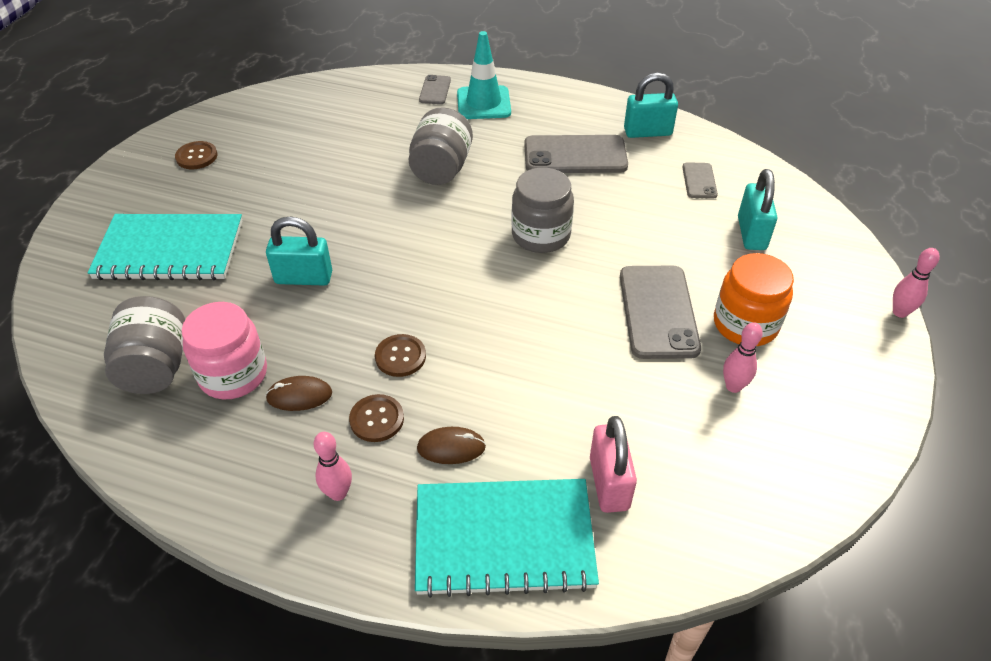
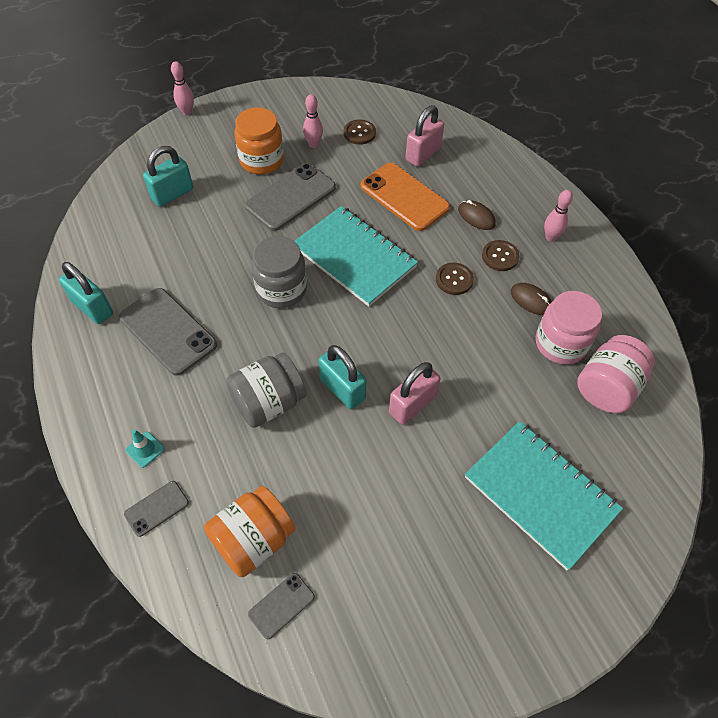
camera: 135 degrees left, 10 degrees up
grey jar [104,296,185,394] -> pink jar [577,335,655,413]
brown button [175,141,217,169] -> brown button moved to [344,119,376,145]
turquoise padlock [266,217,332,286] -> turquoise padlock moved to [318,345,367,409]
turquoise notebook [415,479,599,598] -> turquoise notebook moved to [294,206,418,307]
turquoise traffic cone [457,31,511,119] -> turquoise traffic cone [126,429,165,468], size x0.48
grey phone [683,162,718,199] -> grey phone moved to [248,573,315,639]
none -> orange jar [204,486,296,577]
none -> orange phone [361,163,450,231]
none -> pink padlock [389,362,440,425]

